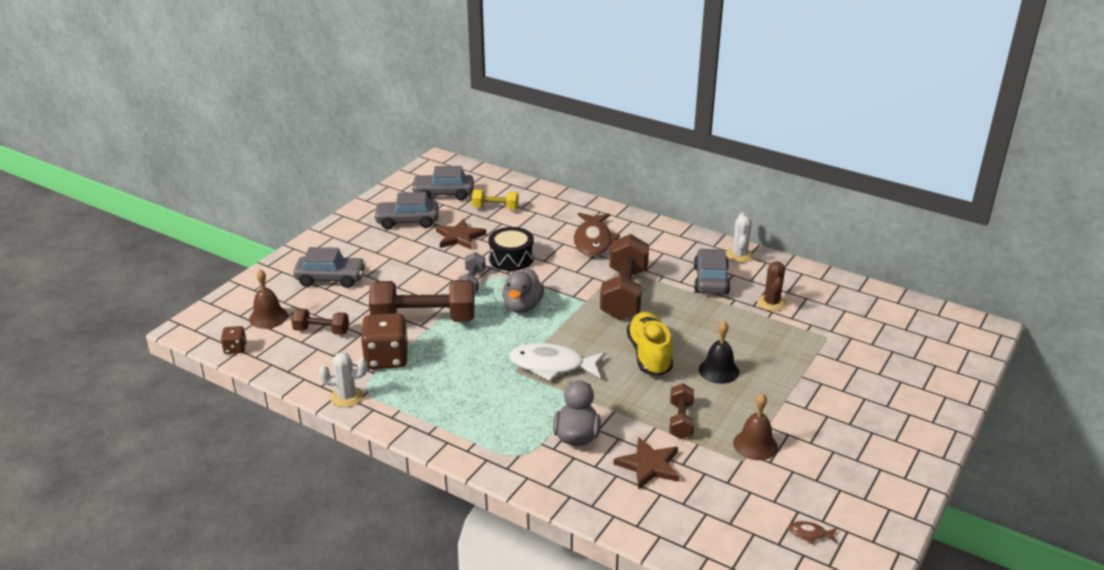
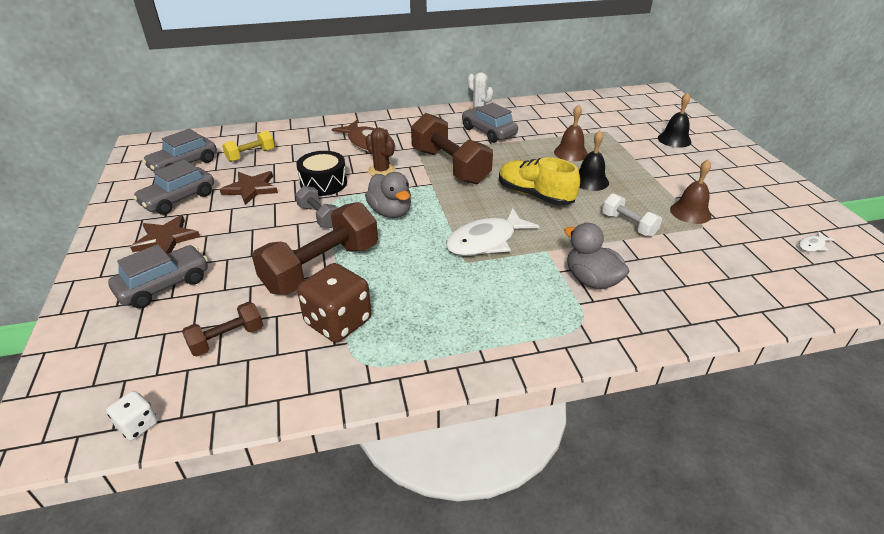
camera: 45 degrees left, 5 degrees up
brown dice [221,326,247,354] -> white dice [106,391,158,441]
brown bell [249,269,288,329] -> brown bell moved to [554,105,588,161]
white cactus [319,352,367,407] -> none
brown star [614,437,680,490] -> brown star moved to [130,215,200,254]
brown dumbbell [669,383,694,439] -> white dumbbell [602,194,662,237]
brown cactus [757,261,787,311] -> brown cactus moved to [366,128,395,176]
brown fish [788,521,837,544] -> white fish [799,231,834,252]
none -> black bell [658,93,691,148]

